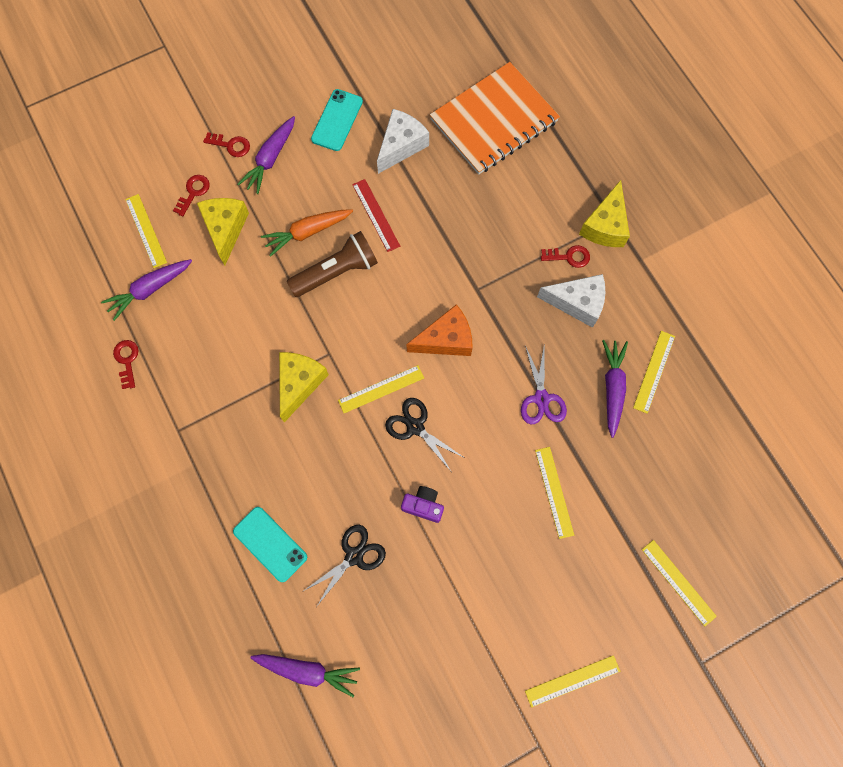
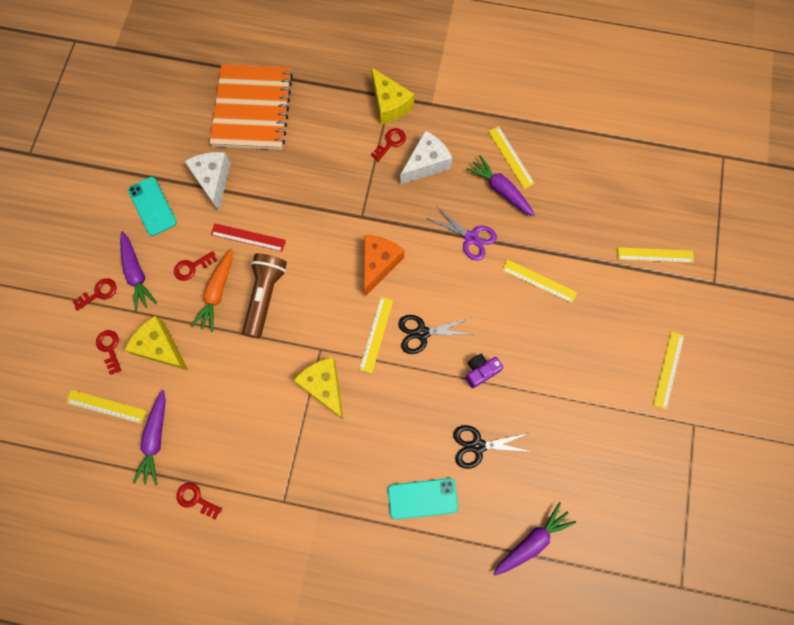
camera: 50 degrees left, 0 degrees up
black scissors [302,525,386,606] -> black scissors turned 90 degrees counterclockwise [453,425,532,469]
none -> red key [174,251,217,281]

